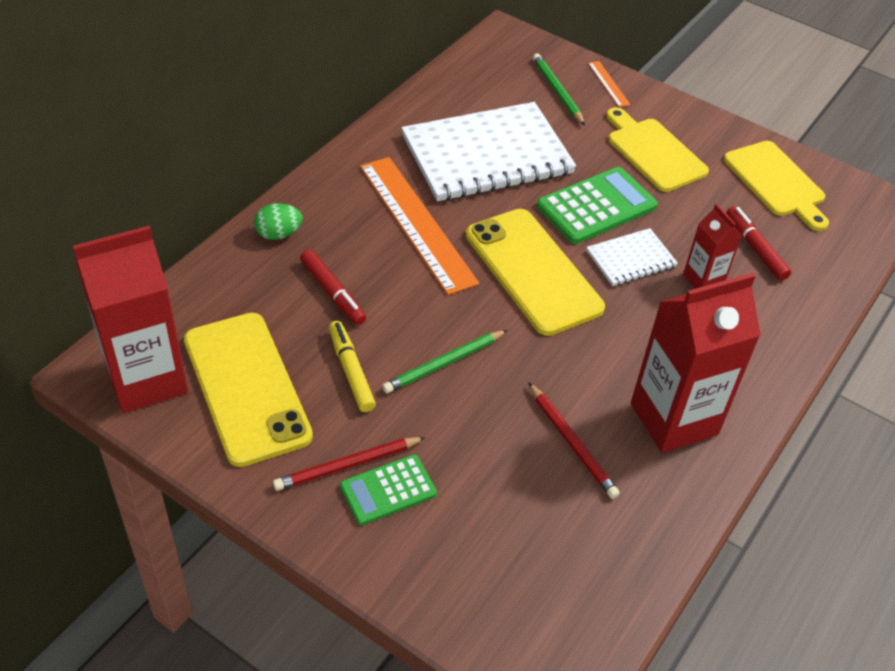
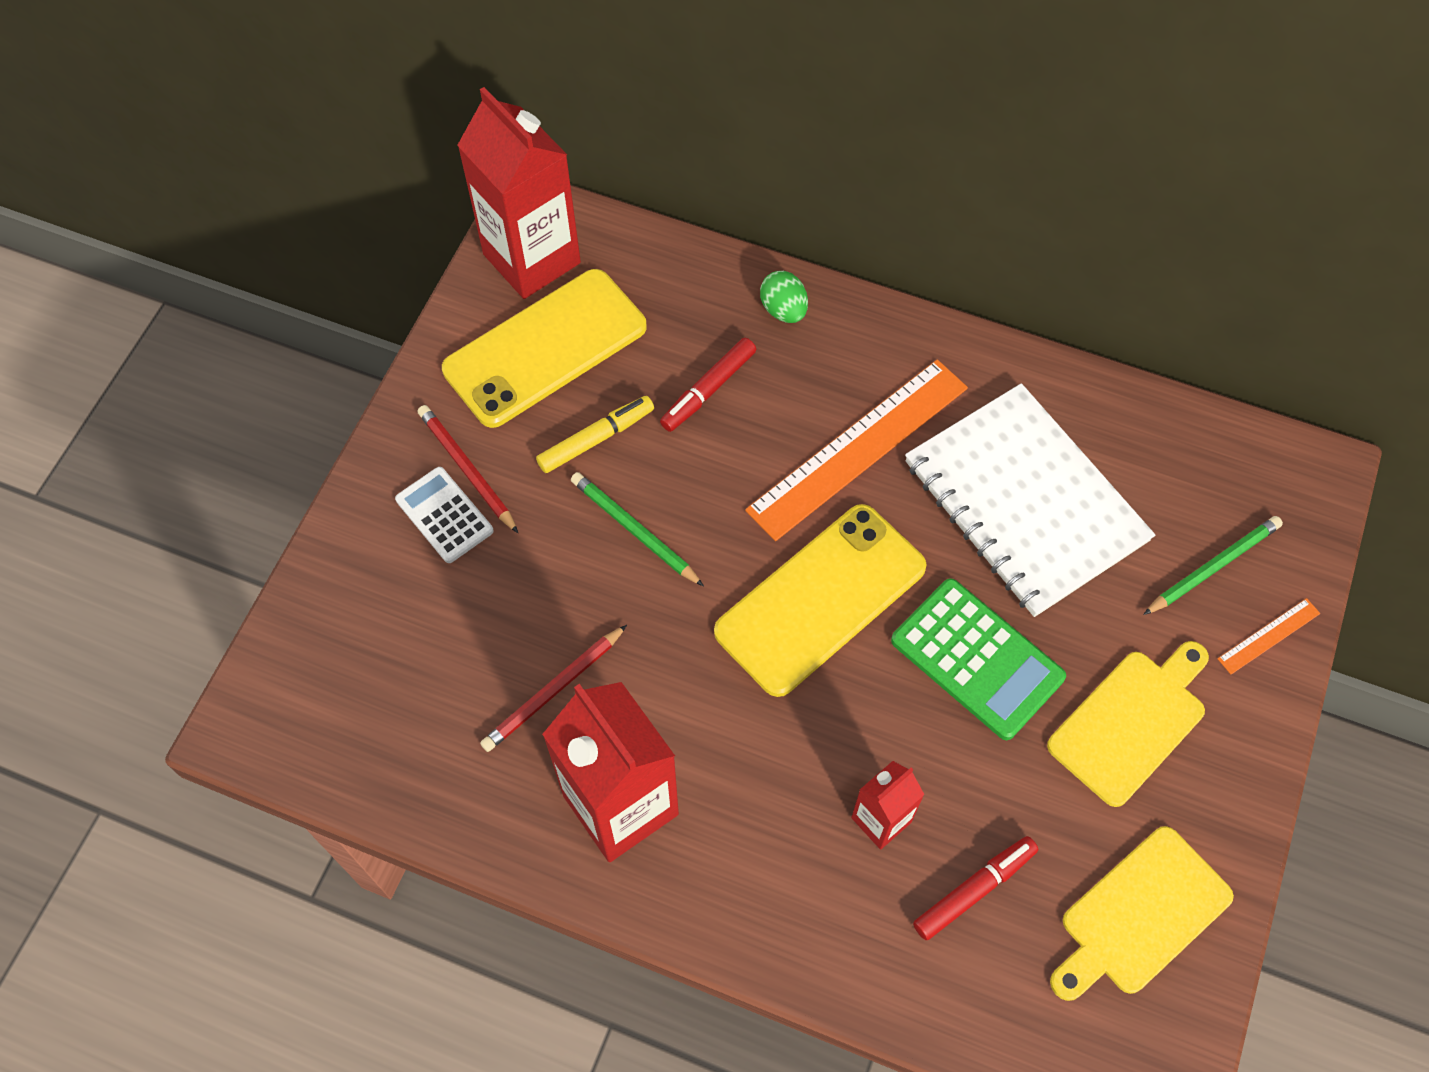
camera: 80 degrees right, 15 degrees up
green calculator [340,454,437,525] -> white calculator [395,467,494,563]
white notebook [586,228,678,286] -> none

